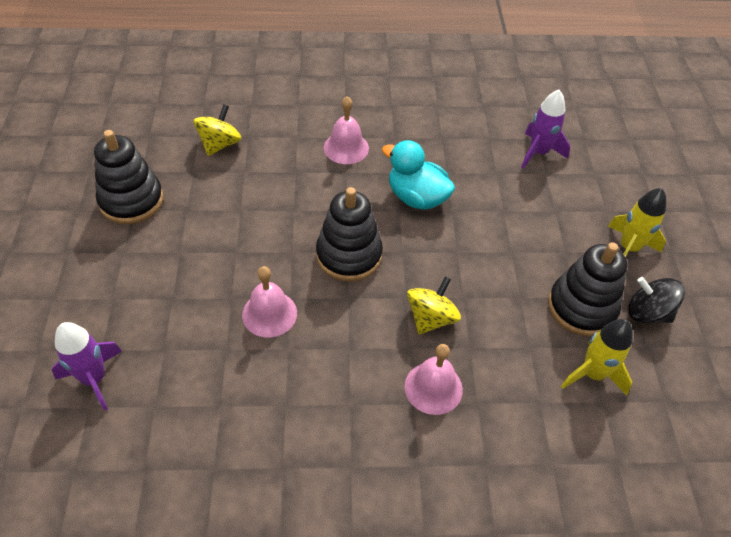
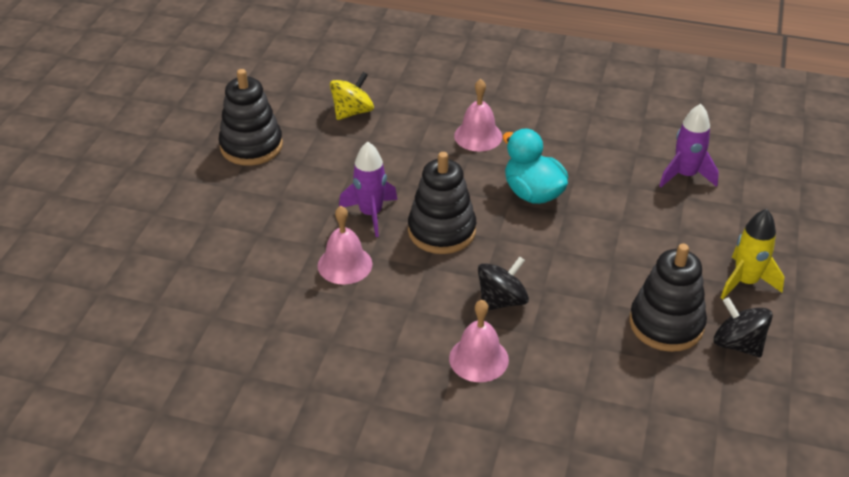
camera: 20 degrees right, 10 degrees down
purple rocket [52,322,122,411] -> purple rocket moved to [339,142,398,237]
yellow spinning top [407,276,461,334] -> black spinning top [478,256,529,311]
yellow rocket [561,319,633,395] -> none

